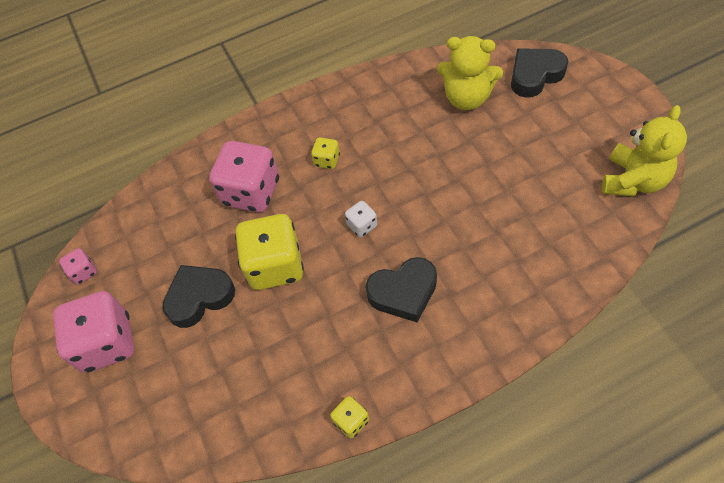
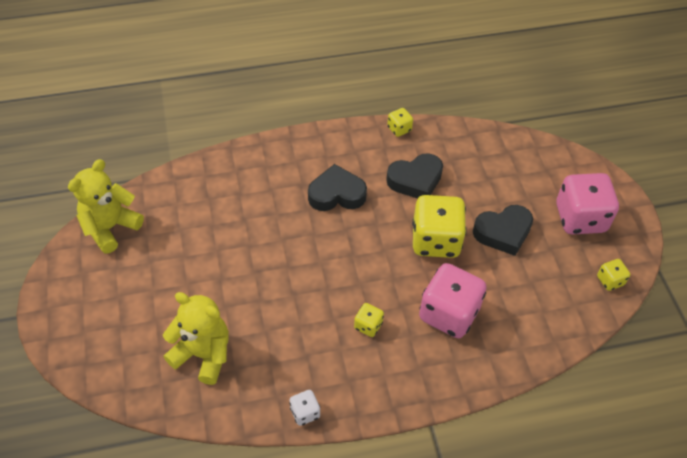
camera: 175 degrees left, 5 degrees down
pink dice [59,248,97,285] -> yellow dice [597,259,630,291]
white dice [345,201,377,237] -> white dice moved to [289,390,320,426]
black heart [511,48,568,98] -> black heart moved to [386,153,443,199]

